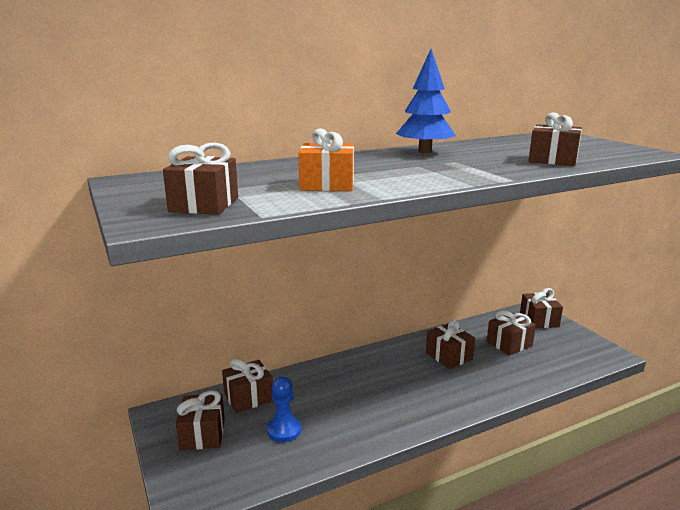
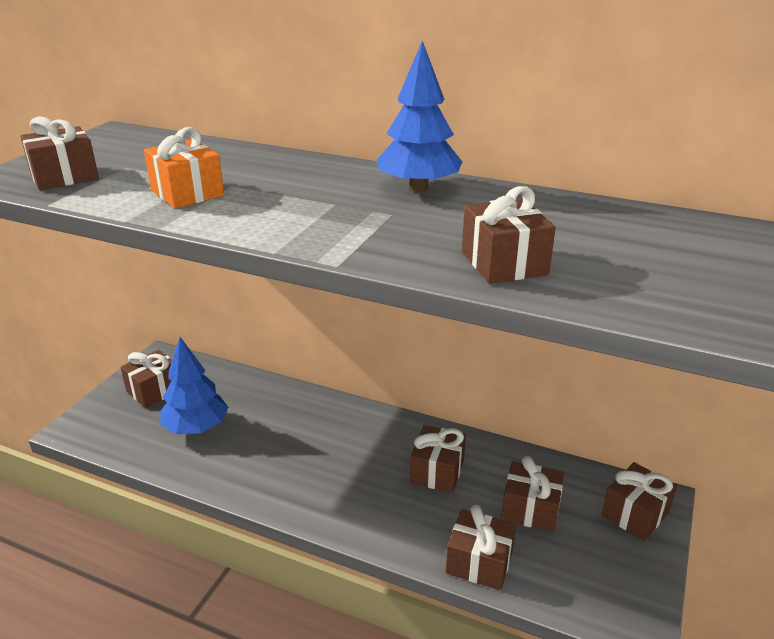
camera: 50 degrees right, 10 degrees up
brown gift [222,359,273,413] -> brown gift moved to [446,505,516,590]
blue pawn [267,377,301,442] -> blue tree [160,337,228,434]

